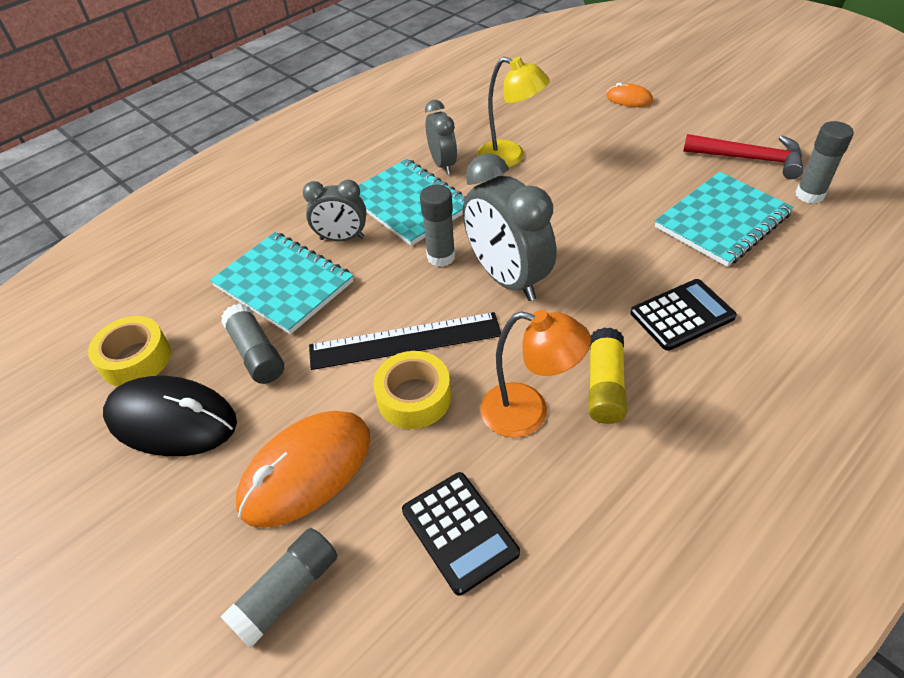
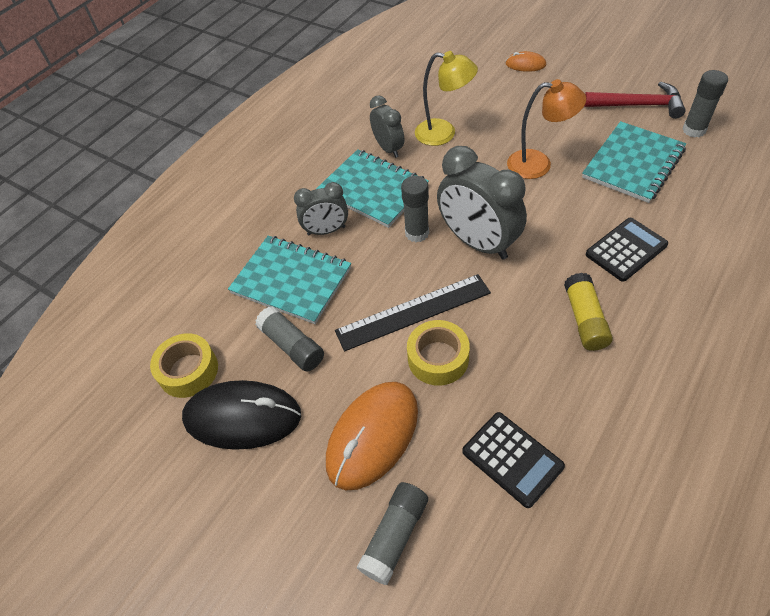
camera: 10 degrees left, 5 degrees up
orange lamp [480,310,591,438] -> orange lamp moved to [507,79,586,179]

